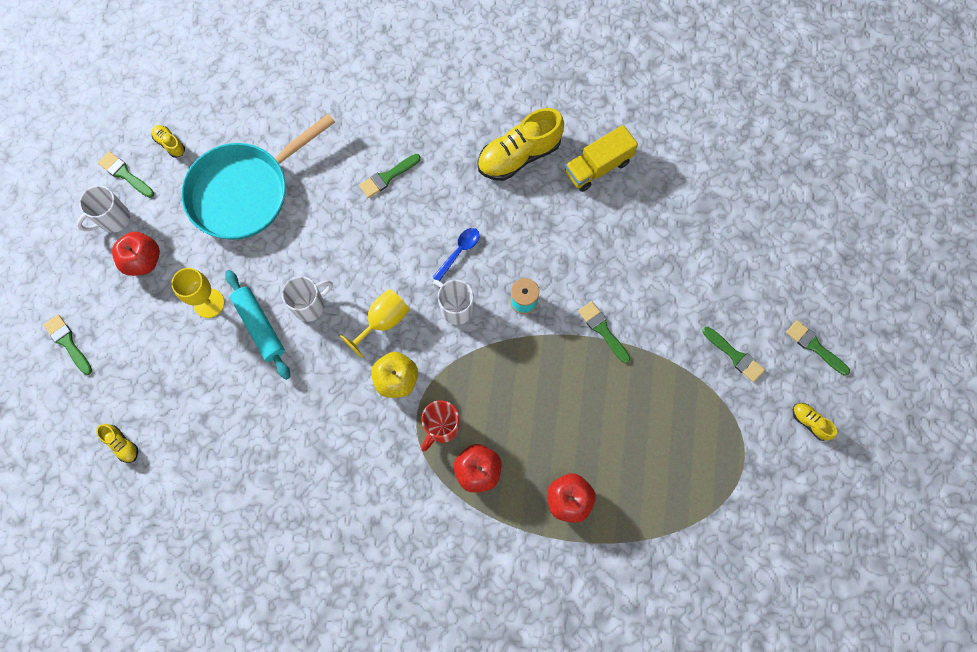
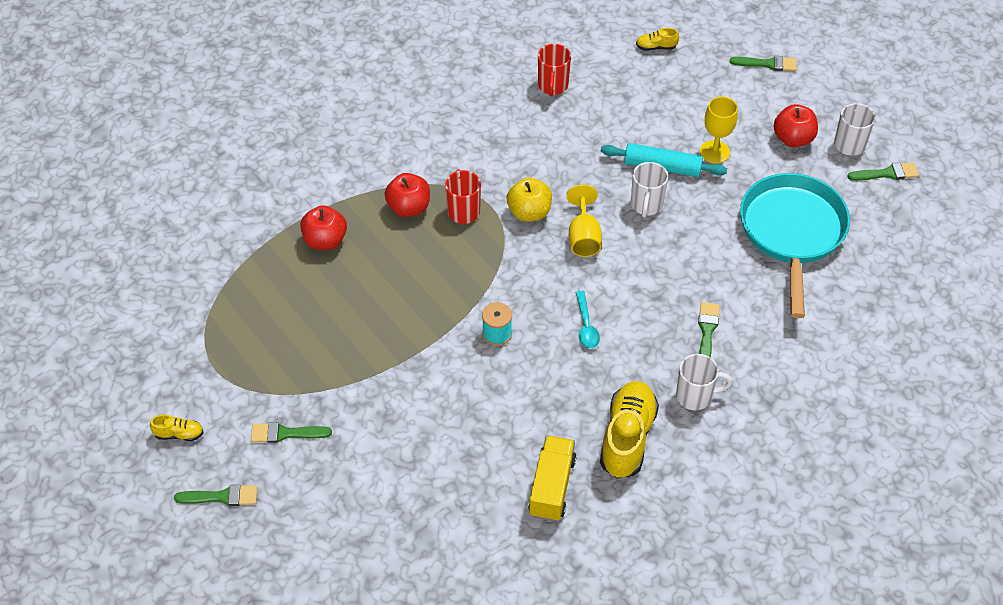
camera: 135 degrees right, 20 degrees down
yellow shoe [152,125,185,158] -> none
blue spoon [432,228,480,281] -> turquoise spoon [576,291,600,349]
white mug [433,280,474,325] -> white mug moved to [676,354,732,410]
green brush [578,301,630,363] -> none
none -> red mug [538,44,571,96]

